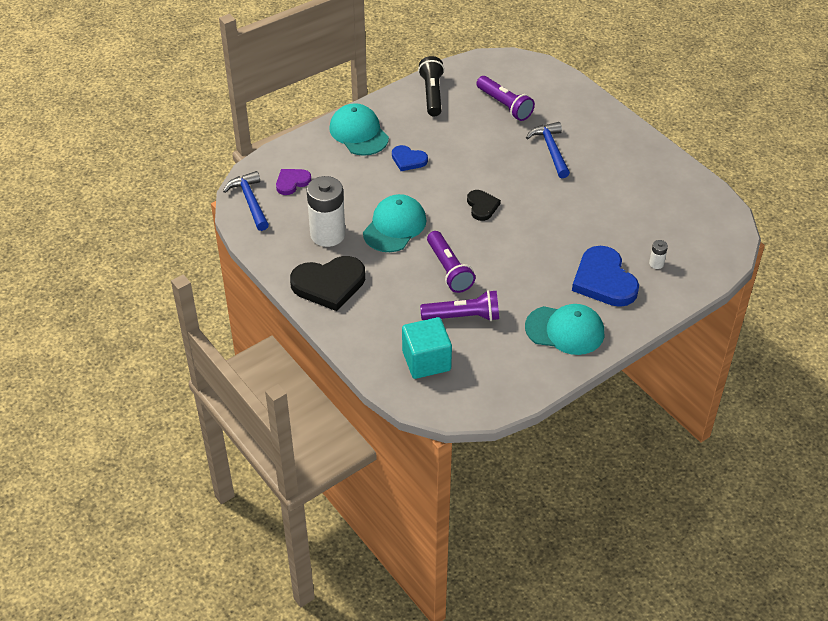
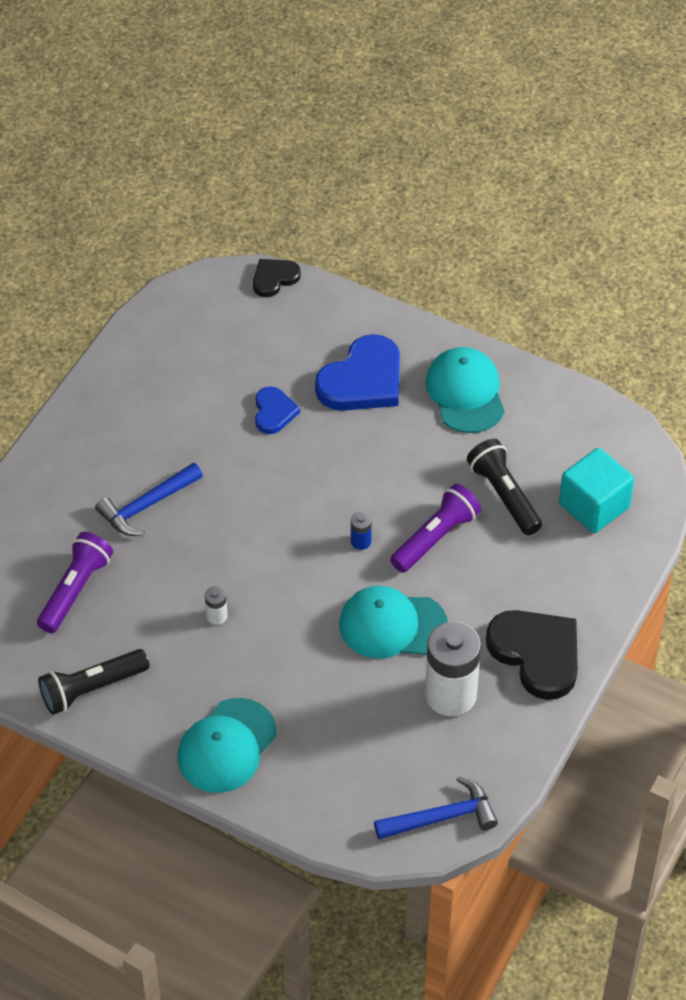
camera: 115 degrees left, 5 degrees up
blue hammer [223,171,269,231] -> blue hammer turned 150 degrees counterclockwise [374,776,498,839]
purple heart [276,169,311,195] -> none
blue heart [392,145,428,171] -> blue heart moved to [255,386,300,434]
purple flashlight [420,290,499,321] -> black flashlight [467,439,542,535]
black heart [467,190,501,221] -> black heart moved to [253,259,301,297]
white battery [649,240,668,269] -> white battery moved to [205,586,227,625]
none -> blue battery [351,512,372,550]

